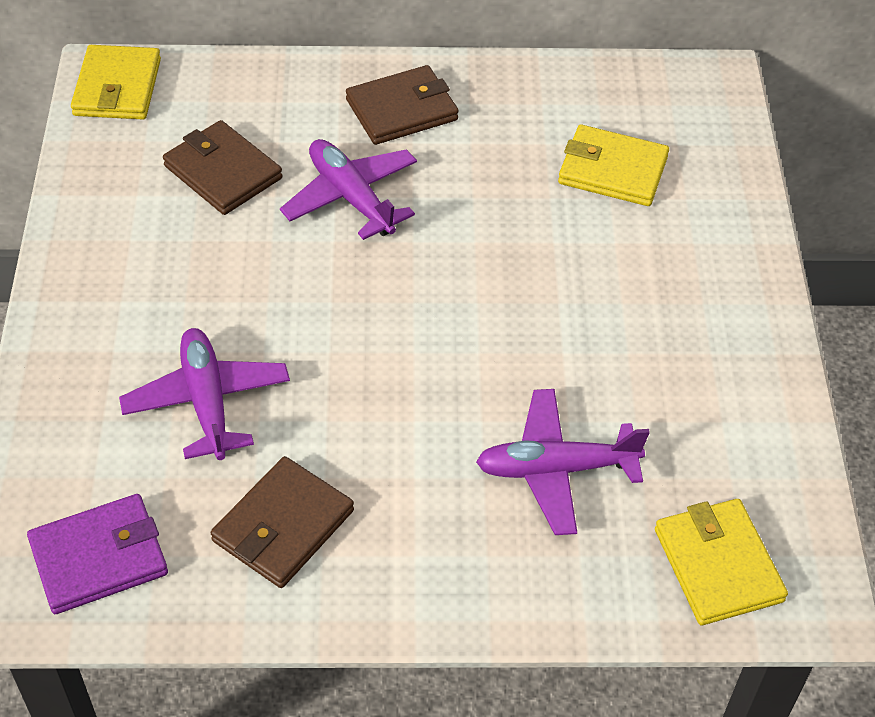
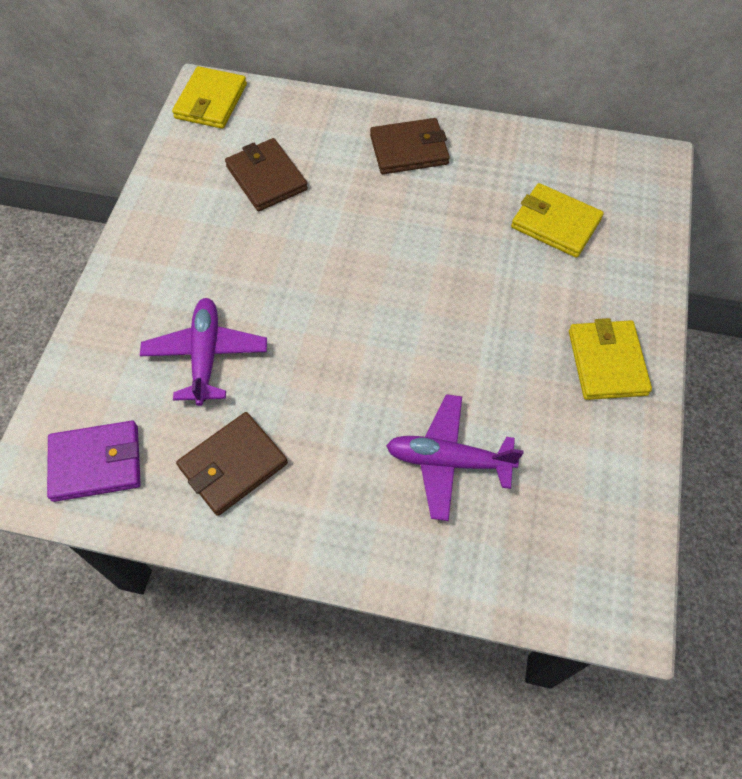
camera: 15 degrees right, 10 degrees up
purple plane [280,139,417,240] -> none
yellow wallet [655,499,788,625] -> yellow wallet moved to [569,318,652,400]

